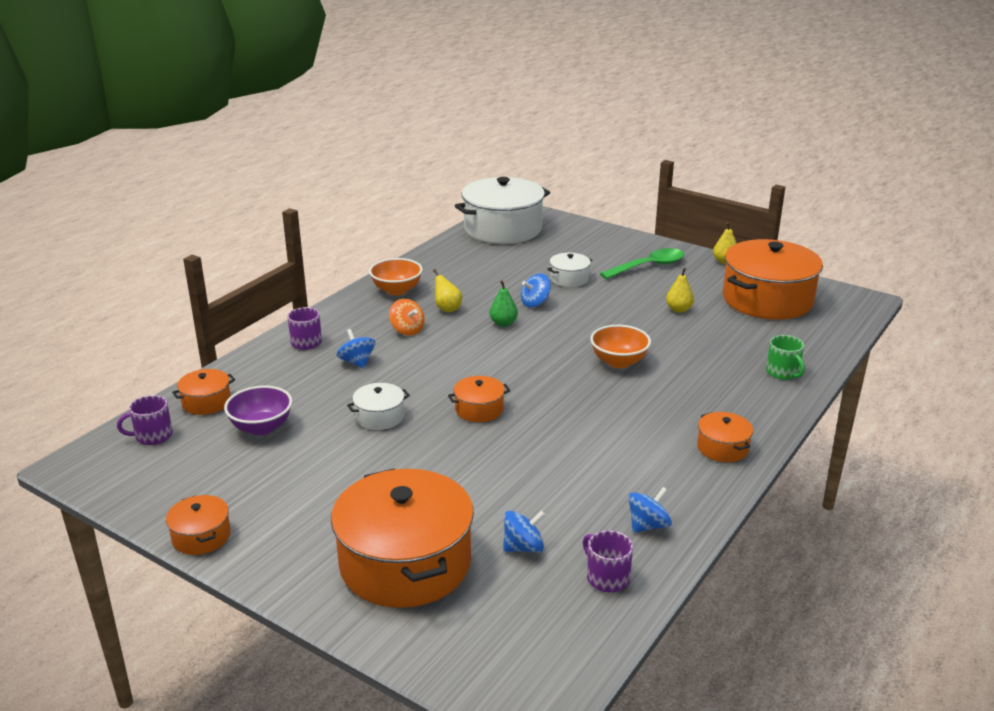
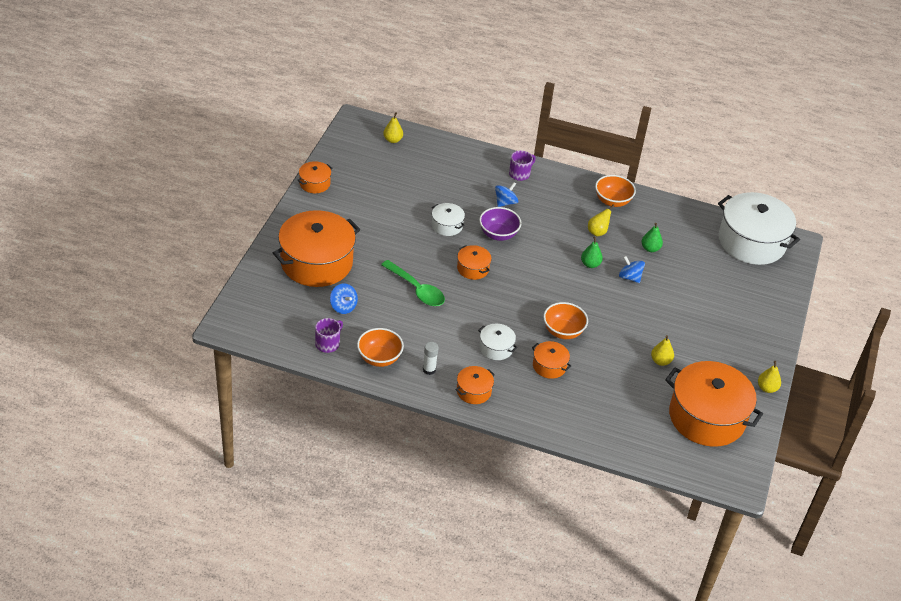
camera: 70 degrees right, 15 degrees up
purple mug [117,395,173,445] -> yellow pear [383,112,403,143]
orange pot [172,369,235,415] -> orange pot moved to [532,341,571,379]
purple bowl [224,386,292,435] -> purple bowl moved to [479,207,521,241]
orange spinning top [389,299,425,336] -> none
white pot [548,253,592,287] -> white pot moved to [478,324,518,360]
green spoon [600,248,684,279] -> green spoon moved to [381,260,445,306]
blue spinning top [628,487,672,533] -> orange bowl [357,328,404,367]
green mug [766,335,805,380] -> none
none -> white glue stick [423,342,439,375]
none -> green pear [642,223,663,252]

